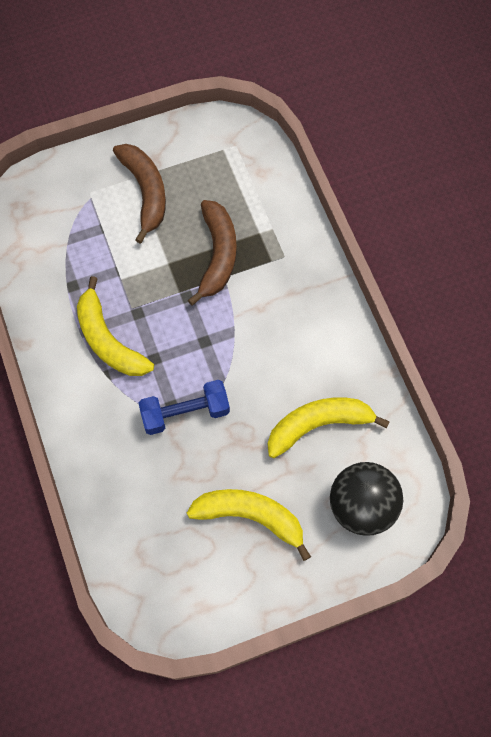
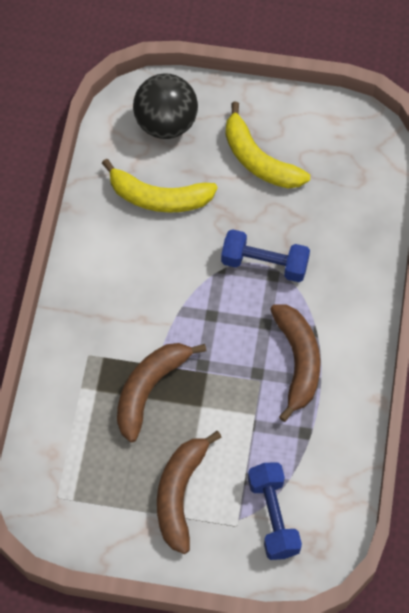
camera: 150 degrees left, 5 degrees down
yellow banana [77,276,154,376] -> brown banana [270,304,320,422]
none -> blue dumbbell [248,463,302,560]

